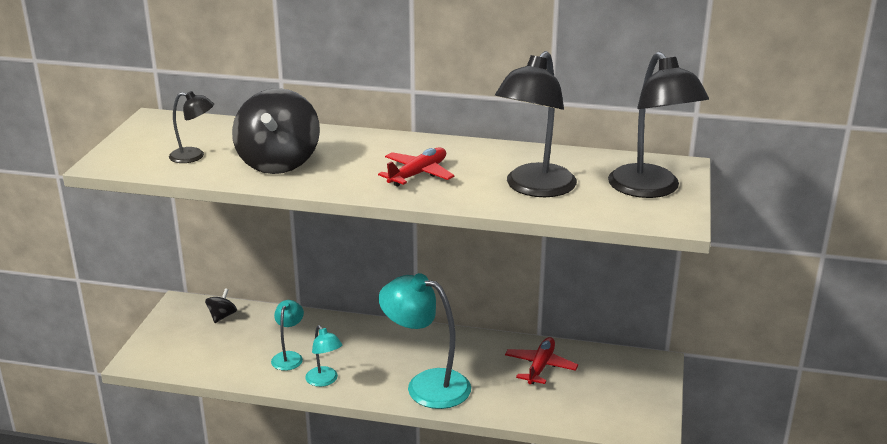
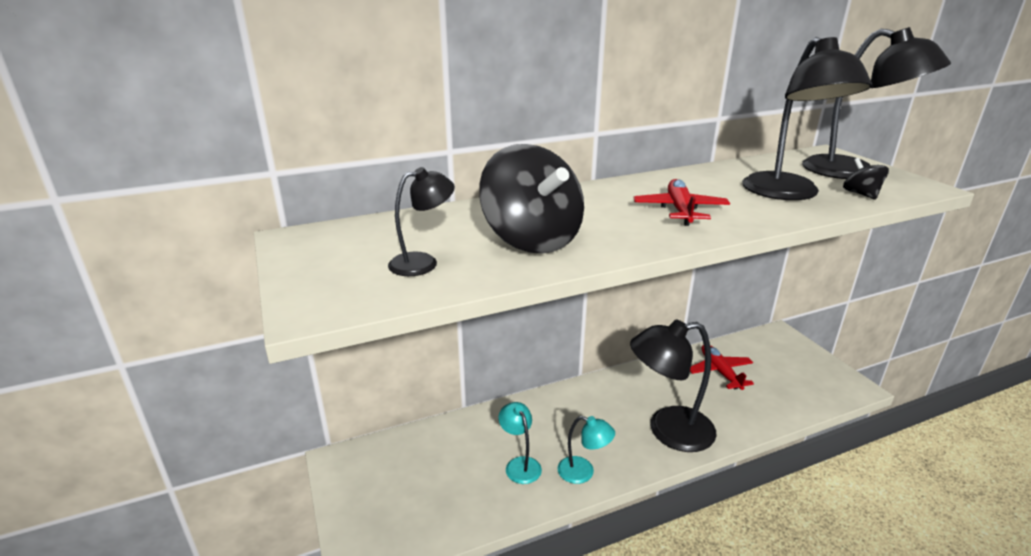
camera: 35 degrees left, 0 degrees up
black spinning top [205,288,237,323] -> black spinning top moved to [843,158,889,200]
turquoise lamp [379,273,471,409] -> black lamp [630,319,717,452]

